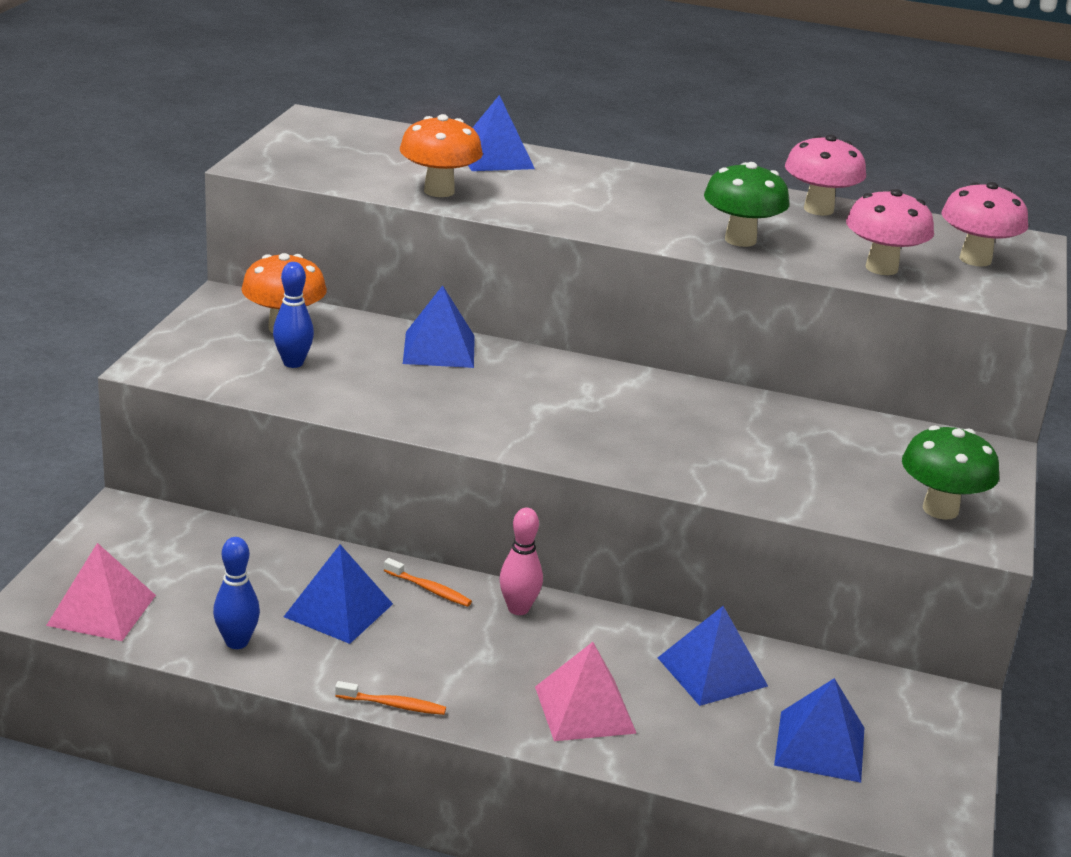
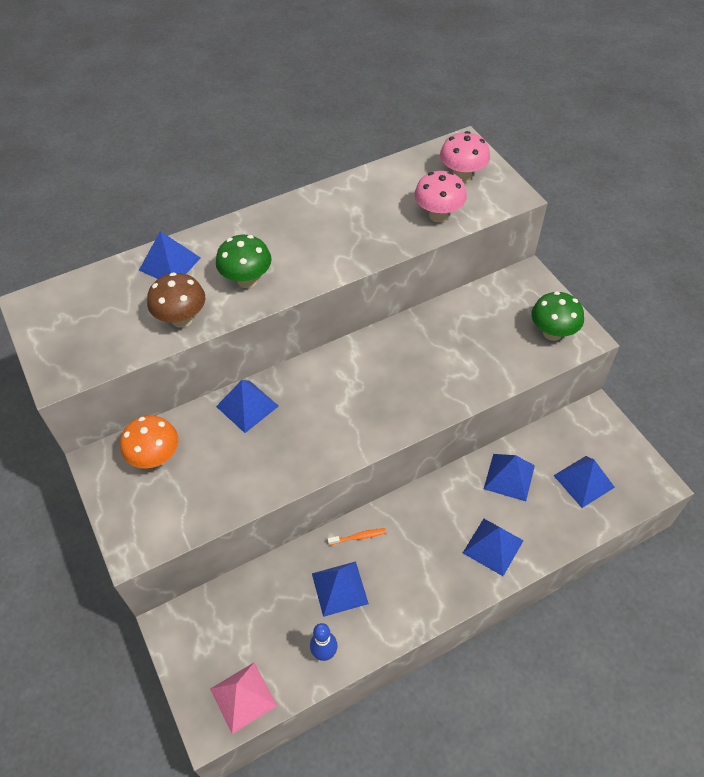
camera: 40 degrees left, 25 degrees up
blue bowling pin [273,262,314,368] -> none
orange toothbrush [335,681,446,715] -> none
orange mushroom [400,114,483,197] -> brown mushroom [147,272,205,328]
pink bowling pin [499,508,543,615] -> none
pink pyramid [535,642,637,741] -> blue pyramid [463,519,524,576]
green mushroom [704,162,789,247] -> green mushroom moved to [216,235,272,288]
pink mushroom [785,135,866,216] -> none

